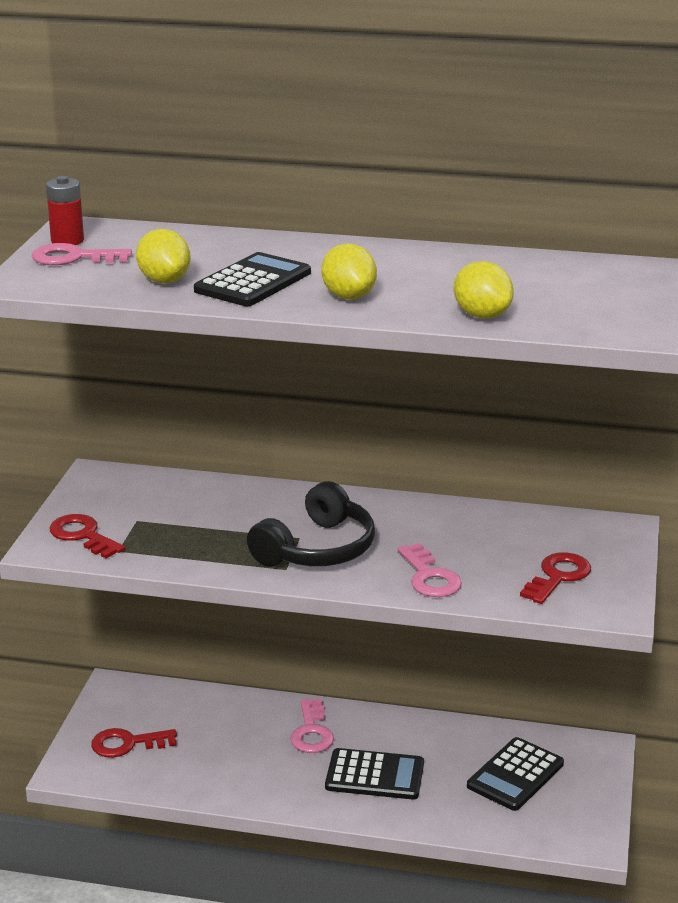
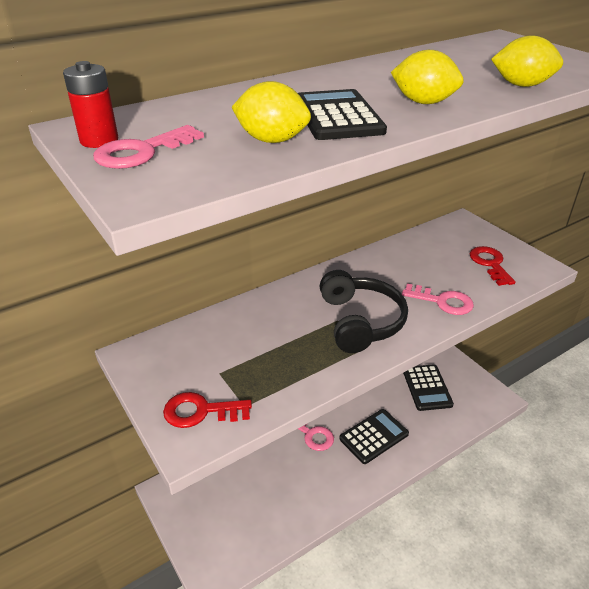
camera: 45 degrees left, 10 degrees up
red key [91,728,177,758] -> none

